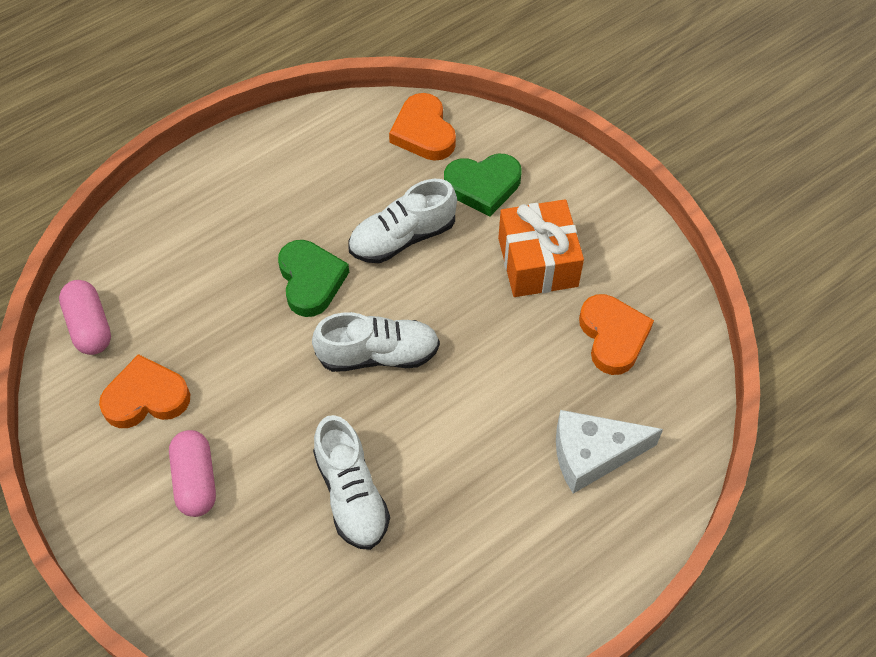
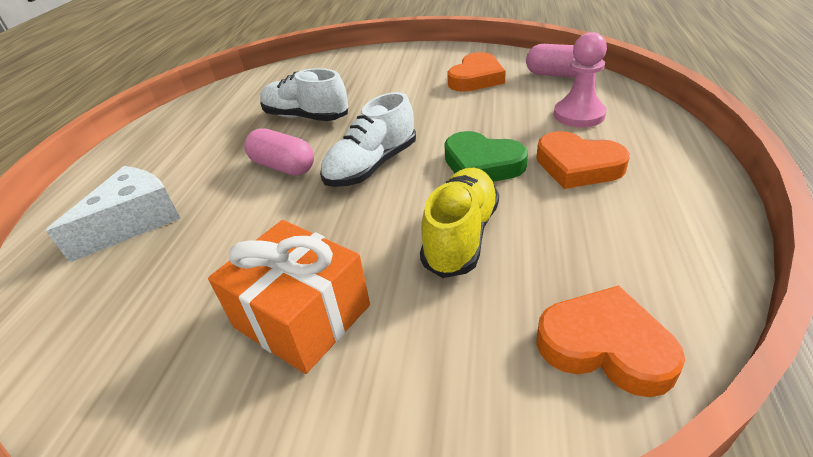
camera: 140 degrees right, 20 degrees down
pink capsule [169,430,216,517] -> pink capsule moved to [244,128,314,176]
white shoe [348,179,457,263] -> yellow shoe [420,168,499,278]
green heart [444,154,521,216] -> none
orange heart [579,294,654,375] -> orange heart moved to [536,131,630,189]
none -> pink pawn [554,32,607,128]

